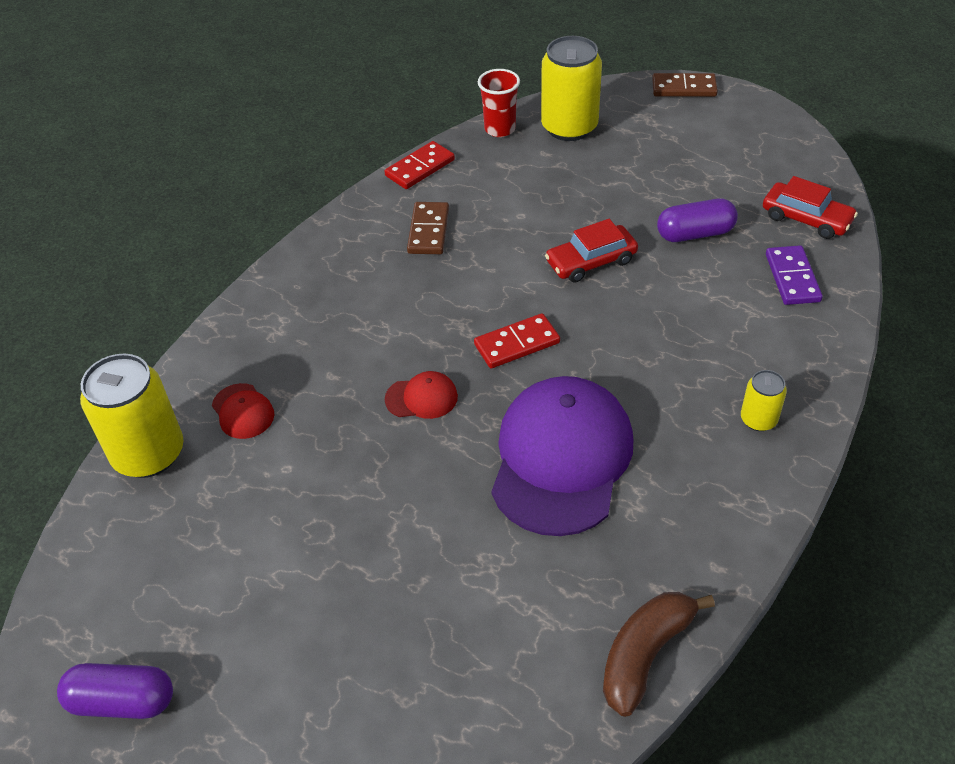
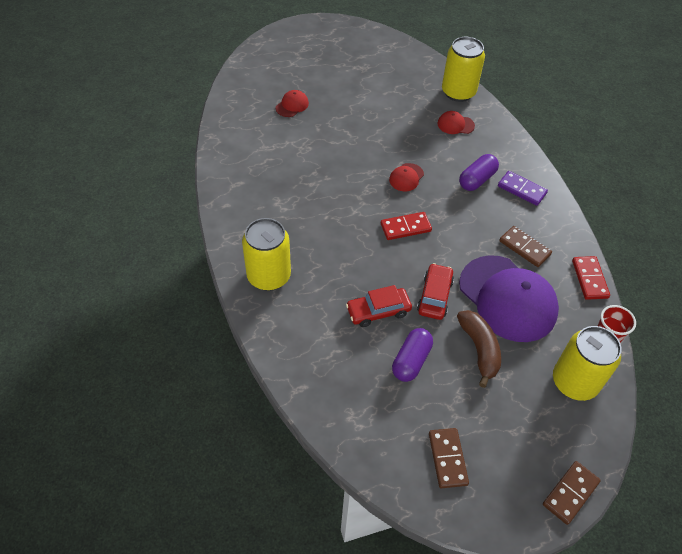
camera: 125 degrees right, 5 degrees up
purple capsule [57,663,173,719] -> purple capsule moved to [459,154,499,191]
red domino [474,313,560,369] -> red domino turned 60 degrees clockwise [381,212,432,240]
purple cap [491,376,633,536] -> purple cap moved to [459,255,559,342]
brown banana [603,592,715,717] -> brown banana moved to [457,310,501,388]
yellow can [741,370,787,431] -> yellow can [242,218,291,291], size x1.99
red car [763,176,858,239] -> red car moved to [346,285,412,327]
purple domino [766,245,823,305] -> purple domino moved to [498,171,548,206]
none -> red cap [275,90,309,117]
none -> brown domino [429,428,469,488]

